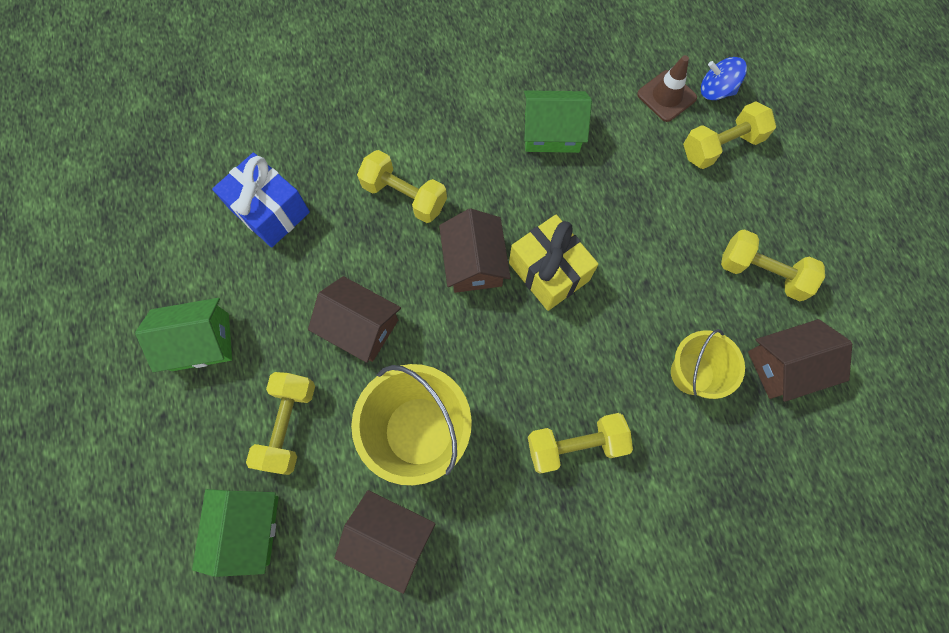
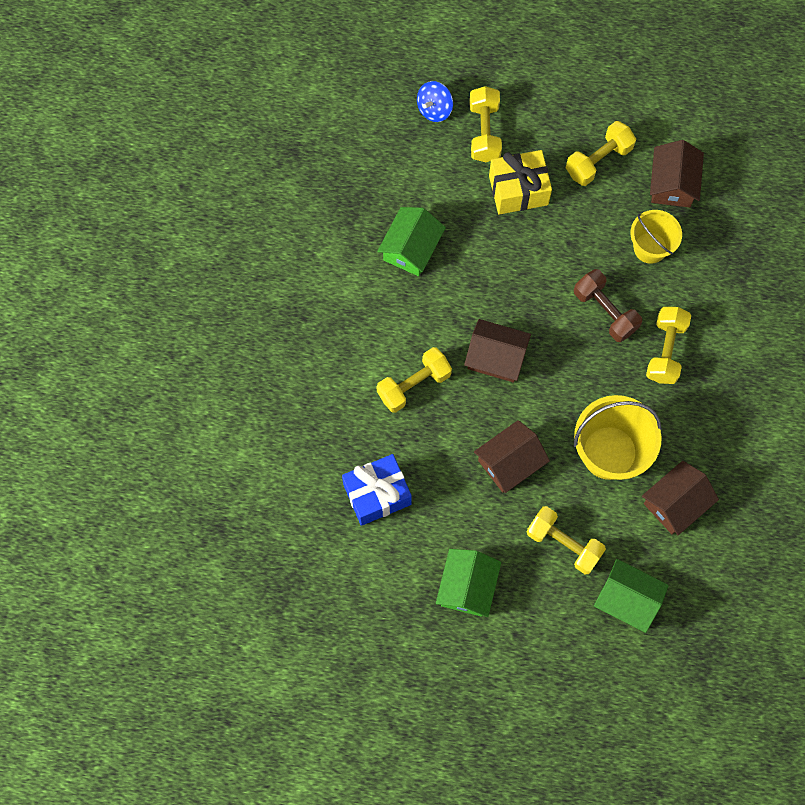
camera: 65 degrees left, 0 degrees up
yellow gift [509,215,599,311] -> yellow gift moved to [489,150,552,215]
brown traffic cone [637,55,697,122] -> none
none -> brown dumbbell [574,269,642,342]

